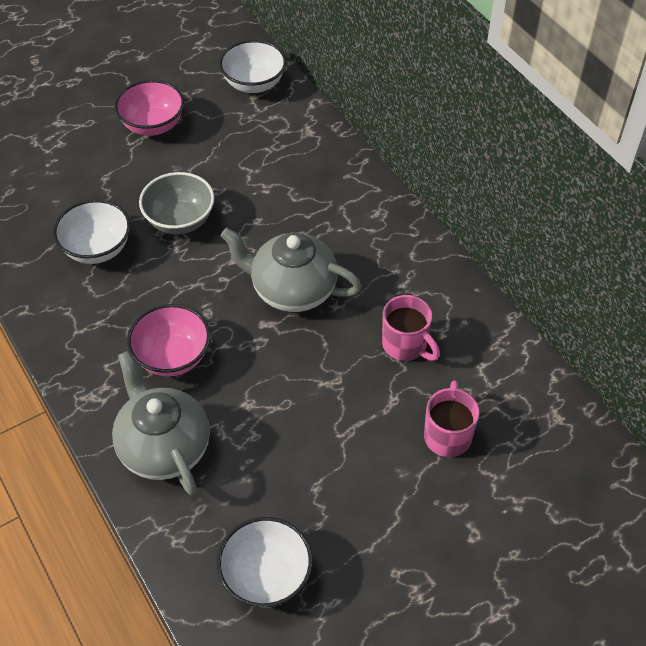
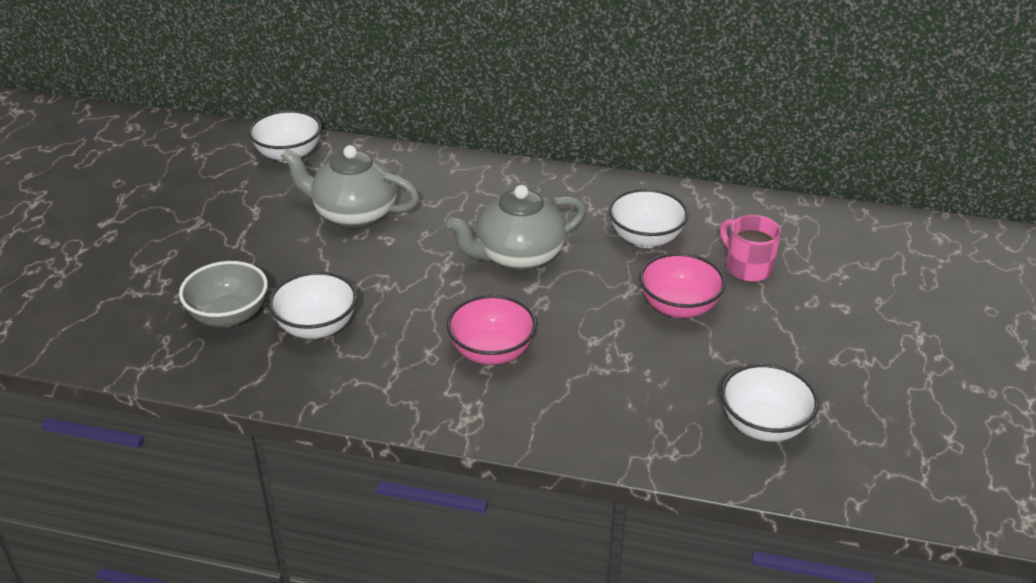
camera: 45 degrees left, 15 degrees down
grey teapot [112,351,210,496] -> grey teapot moved to [281,145,419,228]
pink bowl [114,80,184,136] -> pink bowl moved to [639,253,726,318]
grey bowl [139,172,214,234] -> grey bowl moved to [179,261,268,327]
pink mug [382,295,440,361] -> white bowl [609,189,689,248]

